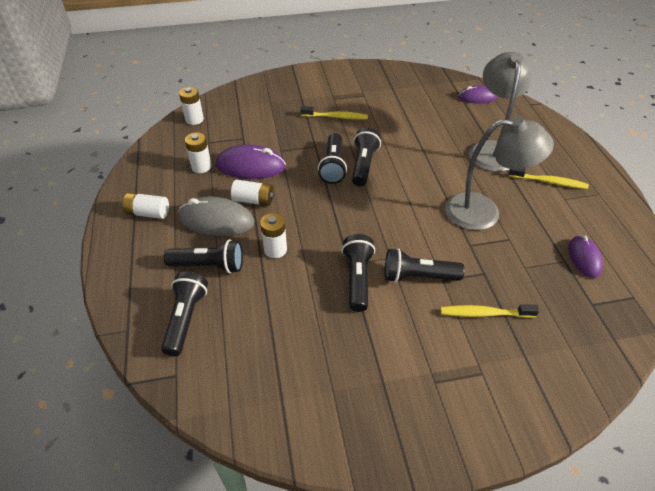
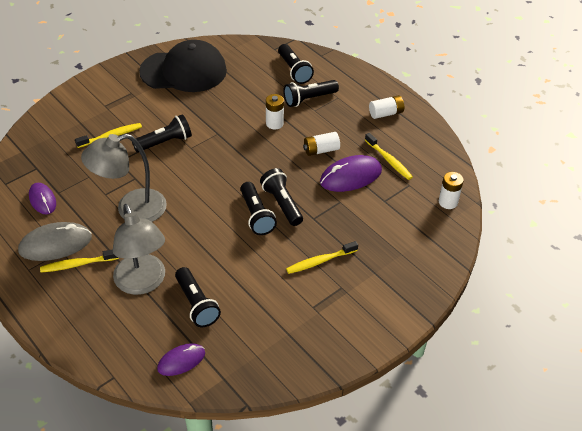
camera: 150 degrees right, 0 degrees up
grey mouse [178,196,254,236] -> grey mouse moved to [18,222,92,261]
white battery [185,132,212,173] -> yellow toothbrush [365,133,413,180]
black flashlight [342,234,375,312] -> black flashlight moved to [175,267,221,327]
none -> black cap [139,40,227,92]

